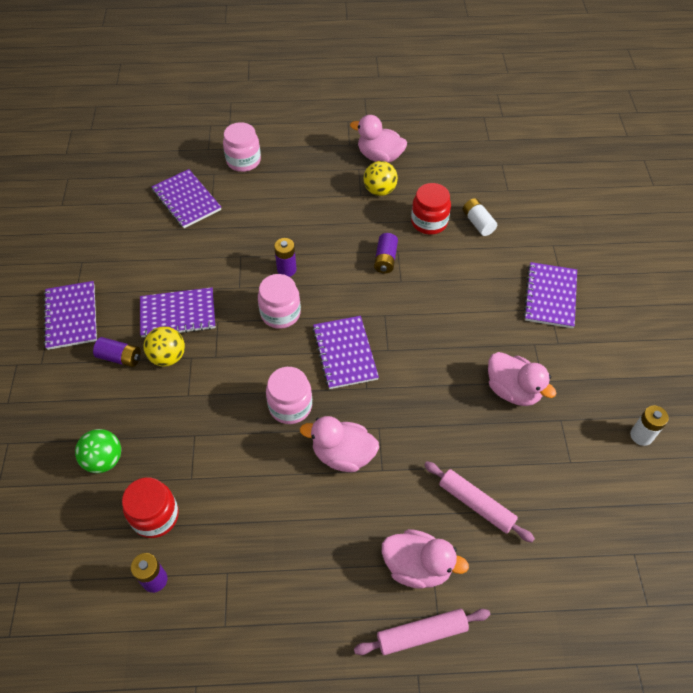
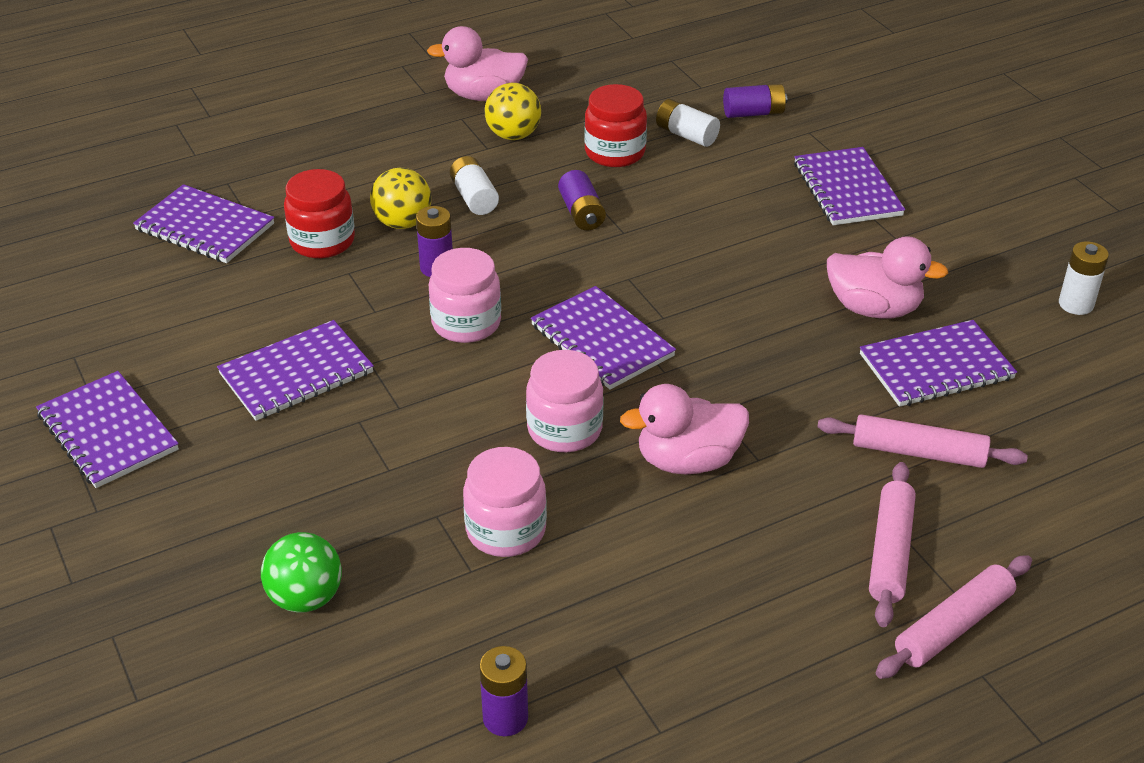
camera: 25 degrees left, 15 degrees down
purple battery [93,337,141,367] -> purple battery moved to [723,84,787,118]
red jar [122,477,179,538] -> red jar moved to [284,169,355,258]
yellow ball [143,326,185,367] -> yellow ball moved to [370,168,431,229]
pink jar [223,122,261,172] -> pink jar moved to [463,447,547,557]
pink duck [382,529,469,589] -> pink rolling pin [869,462,916,627]
none -> white battery [450,156,499,215]
none -> purple notebook [860,320,1017,407]

